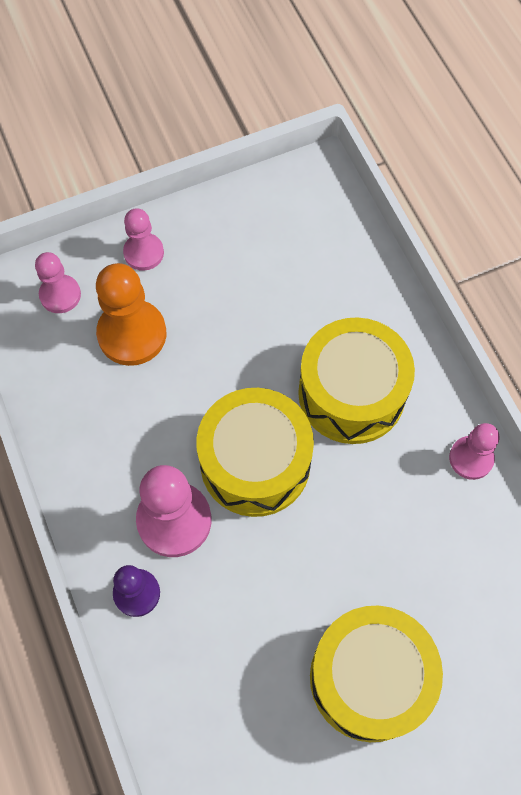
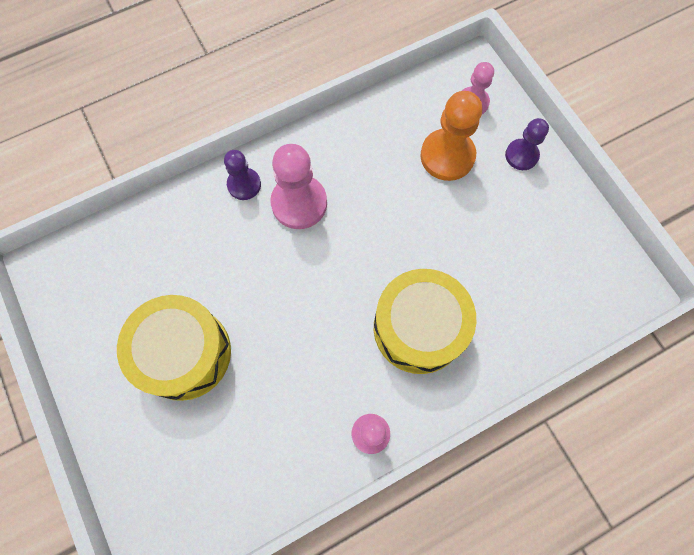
camera: 85 degrees right, 5 degrees up
pink pawn [123,208,164,271] -> purple pawn [505,118,549,170]
yellow drum [196,388,314,517] -> none

